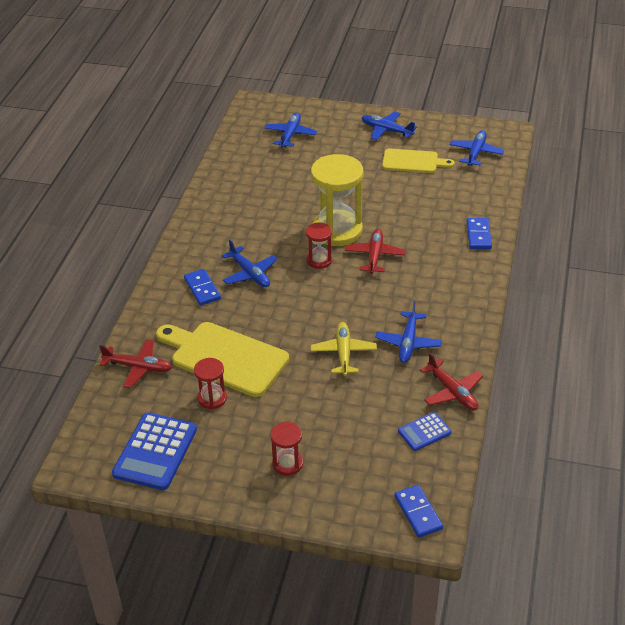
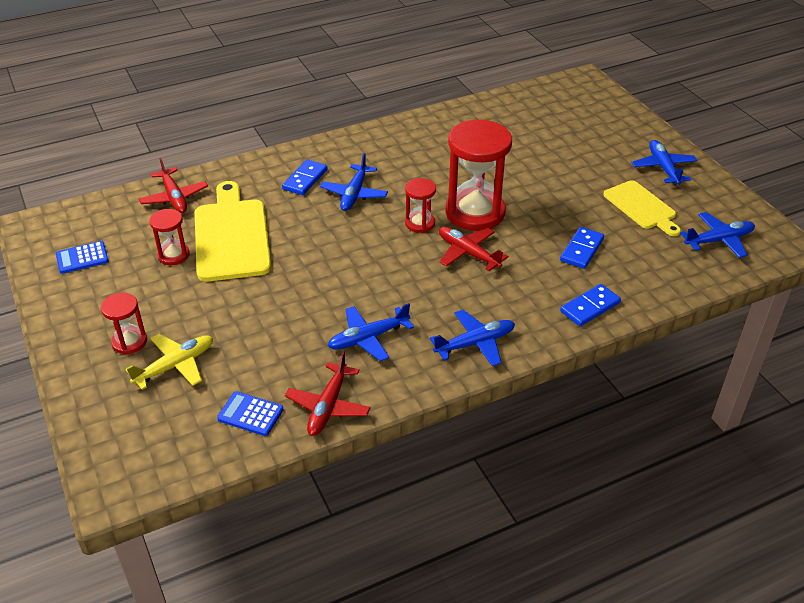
camera: 50 degrees right, 0 degrees up
blue calculator [112,412,197,490] -> blue calculator [56,241,109,274], size x0.54
blue plane [265,113,317,148] -> blue plane moved to [430,310,515,366]
yellow hourglass [311,154,364,246] -> red hourglass [445,119,512,231]
yellow plane [311,322,377,376] -> yellow plane moved to [125,334,213,390]
red plane [345,229,406,274] -> red plane turned 105 degrees counterclockwise [439,227,509,271]
blue domino [394,485,443,538] -> blue domino moved to [560,227,604,269]

